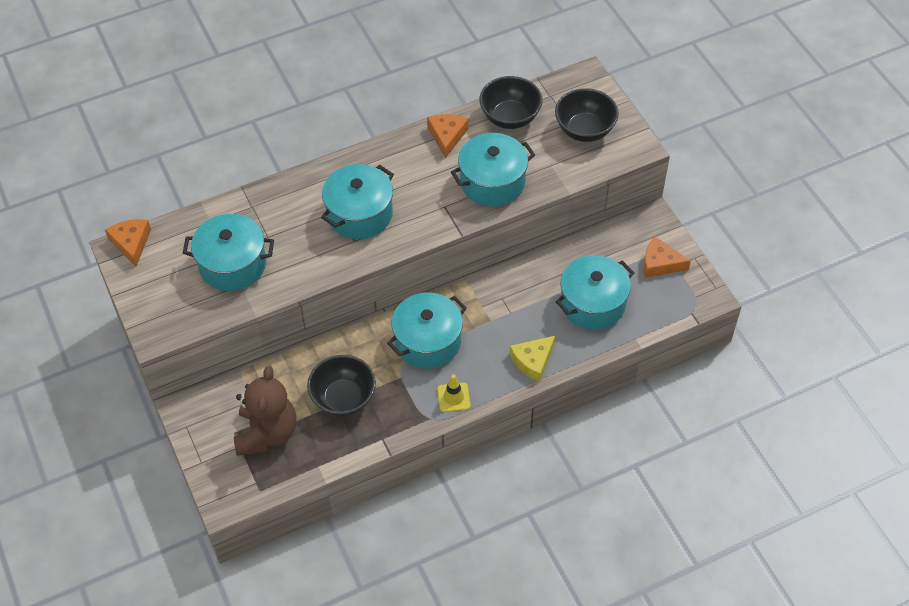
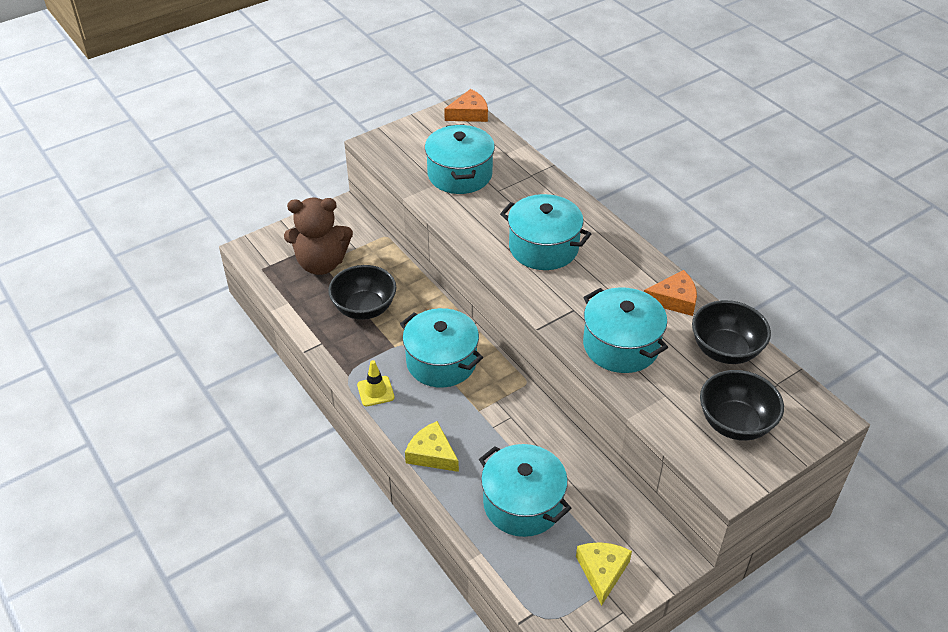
camera: 80 degrees right, 10 degrees down
orange cheese [644,237,691,278] -> yellow cheese [576,542,632,606]

